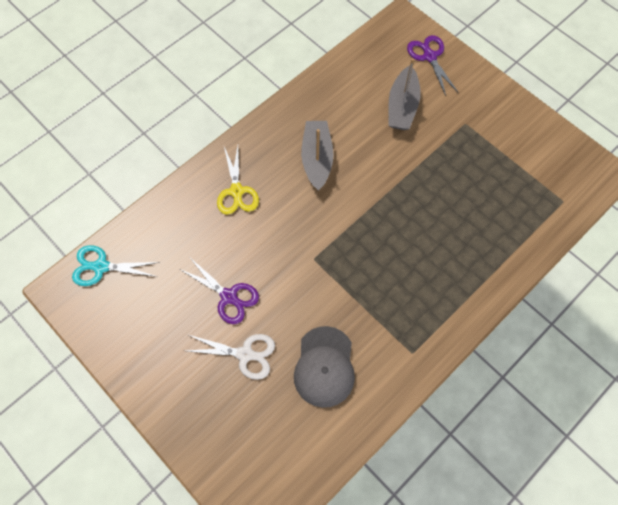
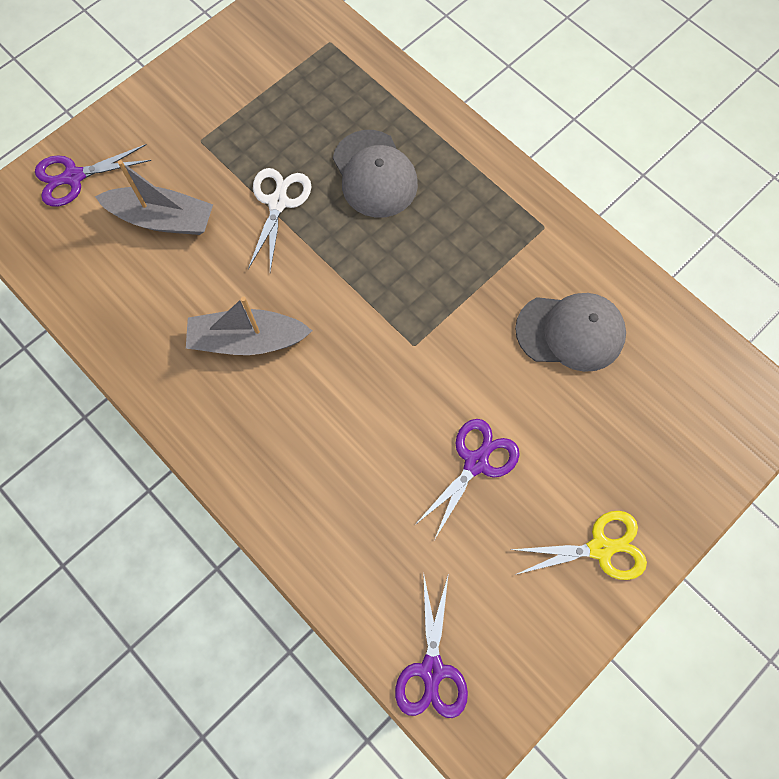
camera: 90 degrees left, 5 degrees up
turquoise scissors [72,245,160,286] -> purple scissors [395,572,468,718]
white scissors [186,334,275,380] -> white scissors moved to [248,168,311,272]
yellow scissors [217,146,259,215] -> yellow scissors moved to [510,511,647,580]
none -> grey cap [333,130,418,218]

